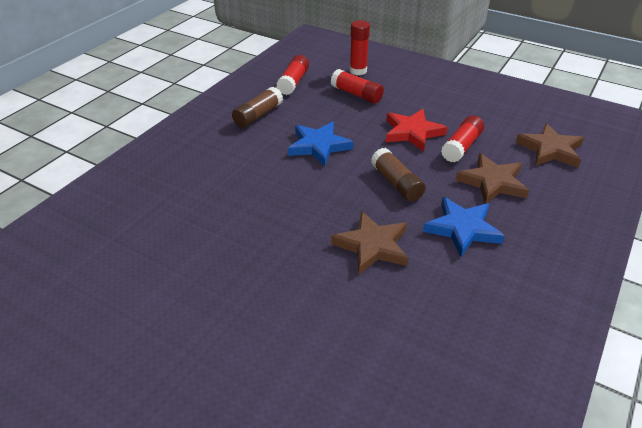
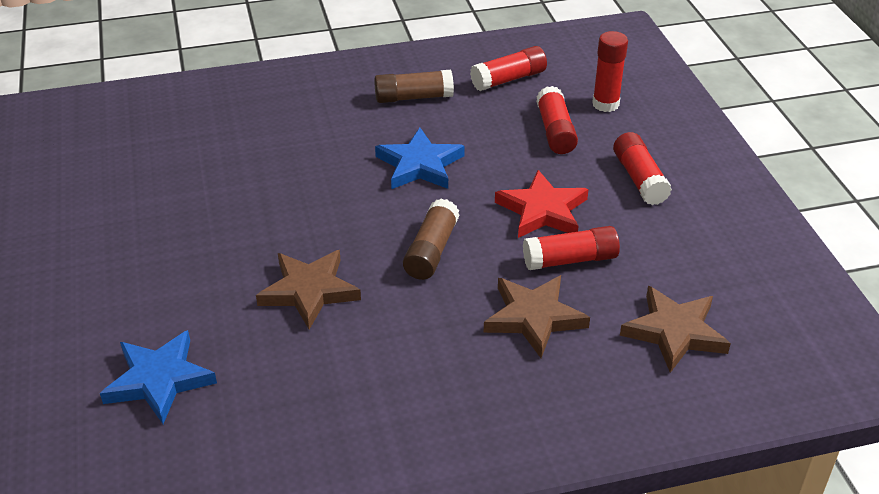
camera: 45 degrees right, 0 degrees up
blue star [423,197,505,257] -> blue star moved to [100,330,217,424]
none -> red glue stick [613,132,672,205]

